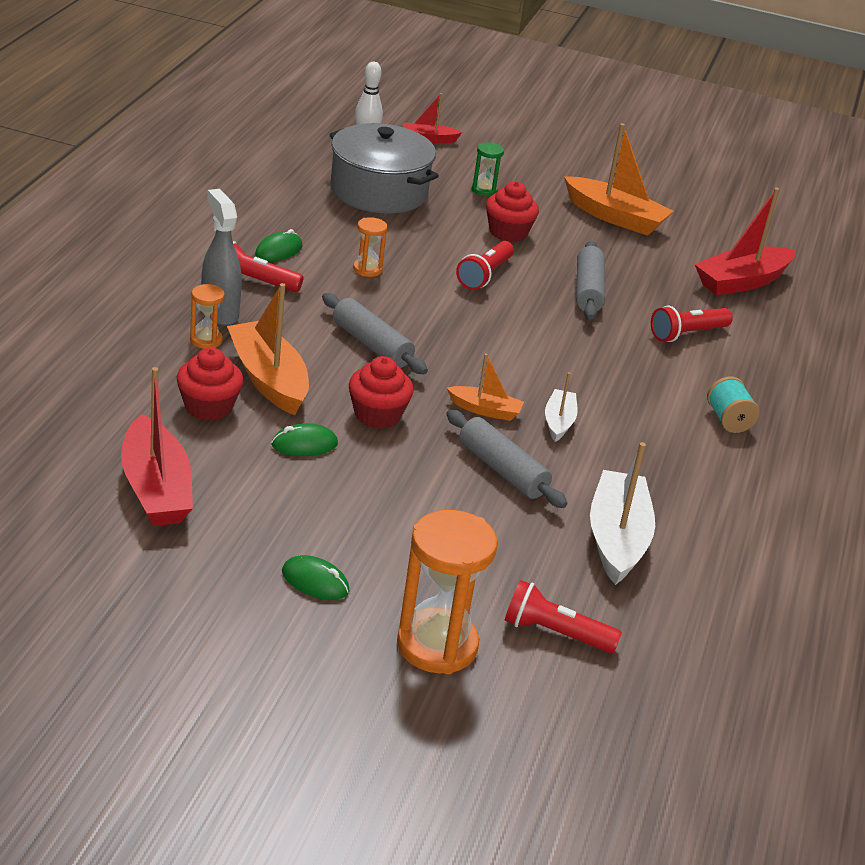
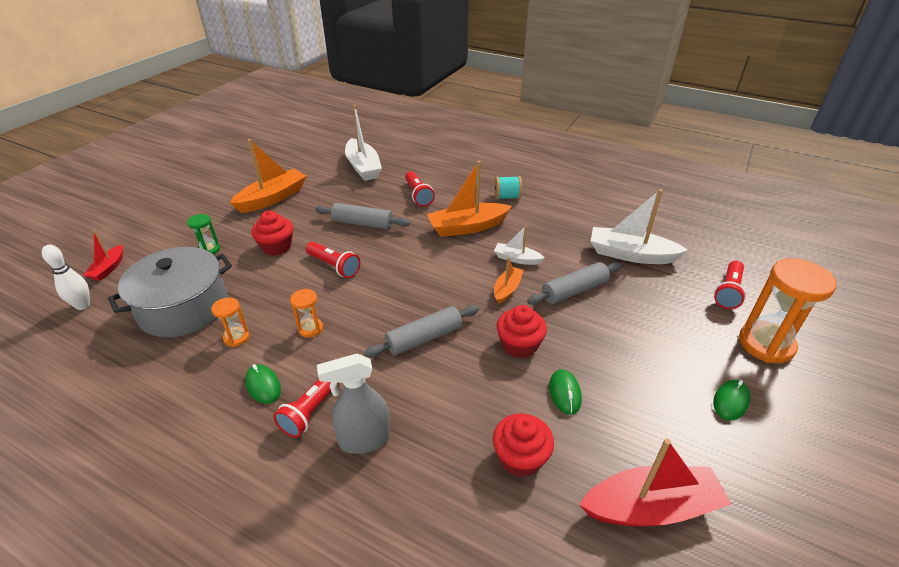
camera: 75 degrees left, 5 degrees up
orange hourglass [190,284,225,349] -> orange hourglass moved to [211,297,249,347]
orange boat [227,283,309,415] -> orange boat moved to [427,161,512,237]
red boat [695,188,796,295] -> white boat [345,105,382,181]

